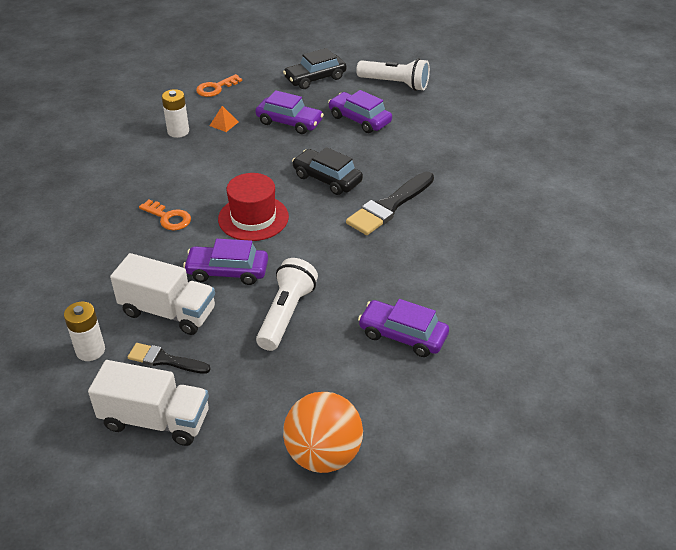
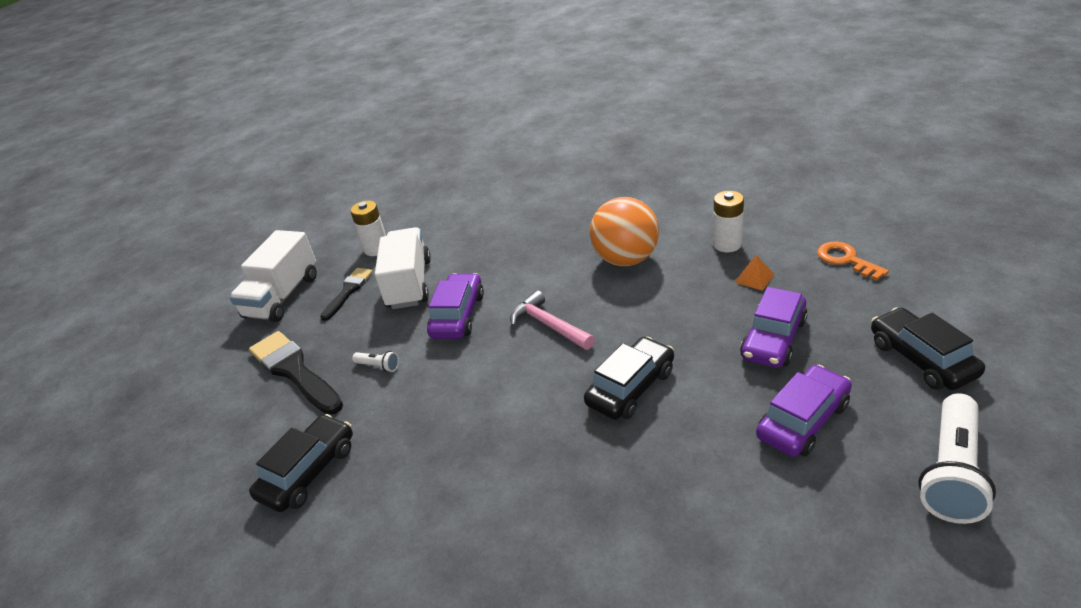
camera: 100 degrees right, 5 degrees down
white truck [110,253,215,335] -> white truck turned 150 degrees clockwise [375,227,431,309]
orange key [139,200,191,230] -> none
red hat [218,173,289,241] -> pink hammer [510,290,595,350]
white flashlight [256,258,318,351] -> white flashlight [352,351,399,372], size x0.43
orange ball [283,392,363,473] -> orange ball moved to [590,197,659,266]
black brush [346,172,434,235] -> black brush moved to [249,331,343,415]
purple car [358,299,449,357] -> black car [249,414,353,512]

